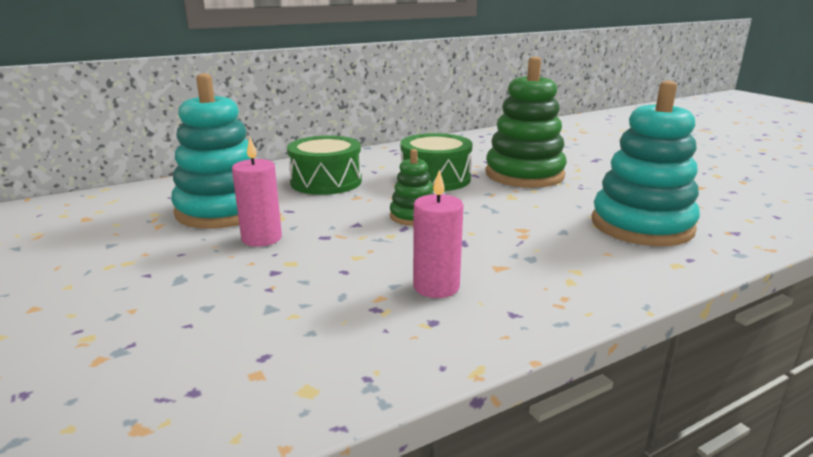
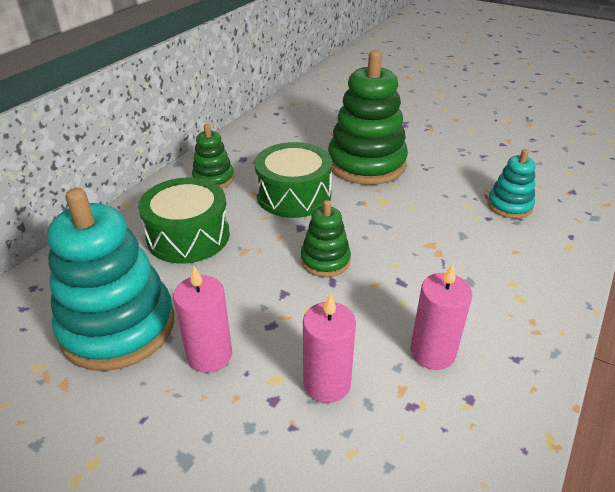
camera: 30 degrees left, 15 degrees up
turquoise stacking toy [592,81,700,246] -> turquoise stacking toy [487,149,536,219], size x0.51
none -> green stacking toy [192,124,234,188]
none -> pink candle [303,293,356,403]

